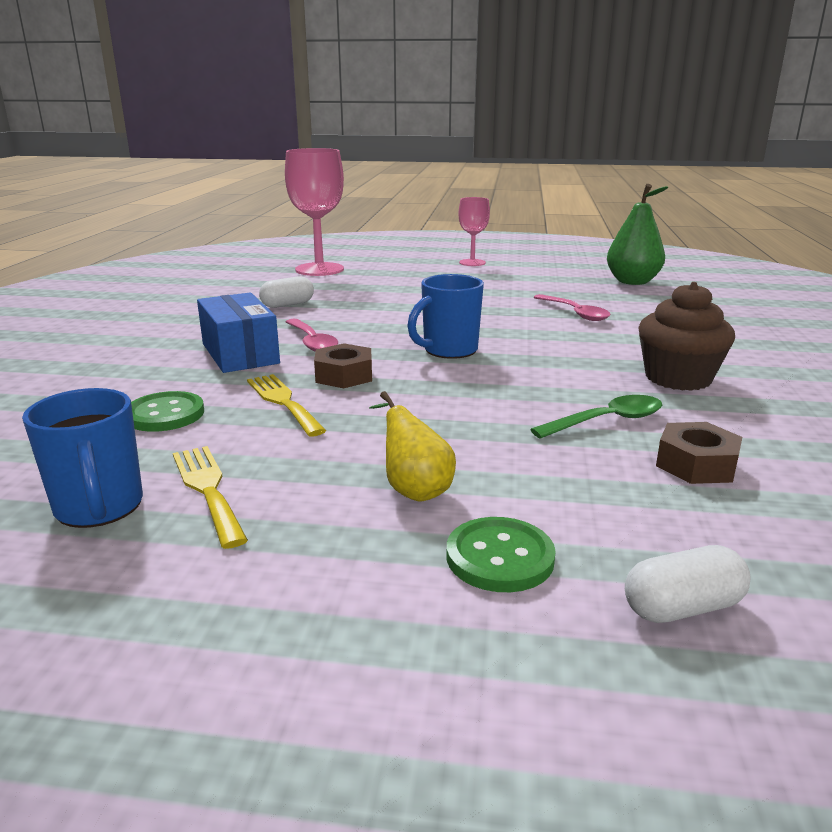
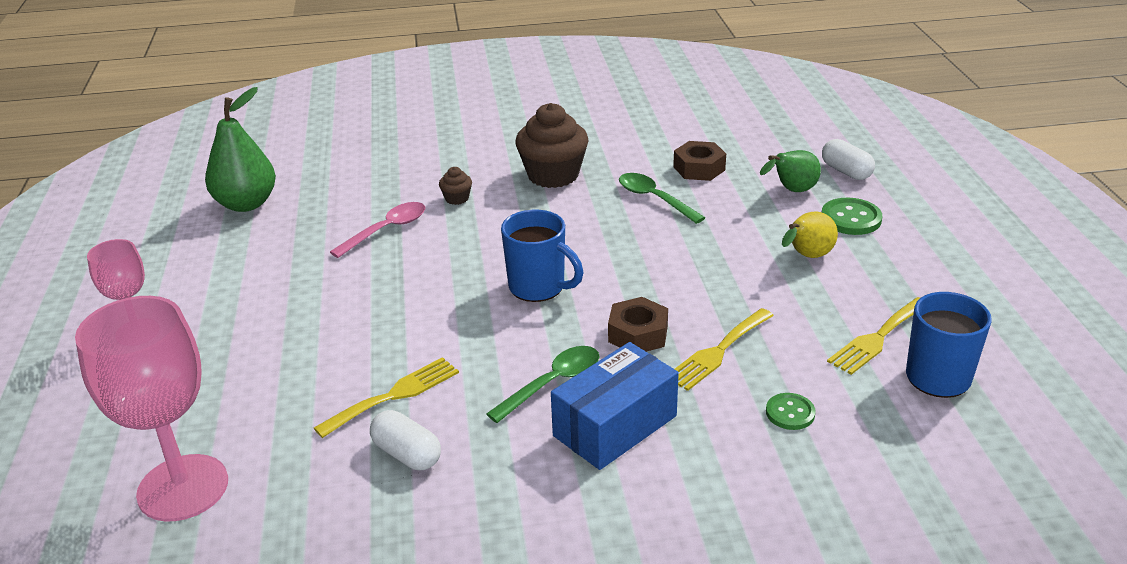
camera: 105 degrees left, 10 degrees up
green button [131,391,204,432] -> green button [766,393,816,430], size x0.65
pink spoon [286,319,338,352] -> green spoon [486,346,600,423]
none -> yellow fork [314,357,459,438]
none -> brown cupcake [439,167,472,205]
none -> green pear [760,150,821,192]

